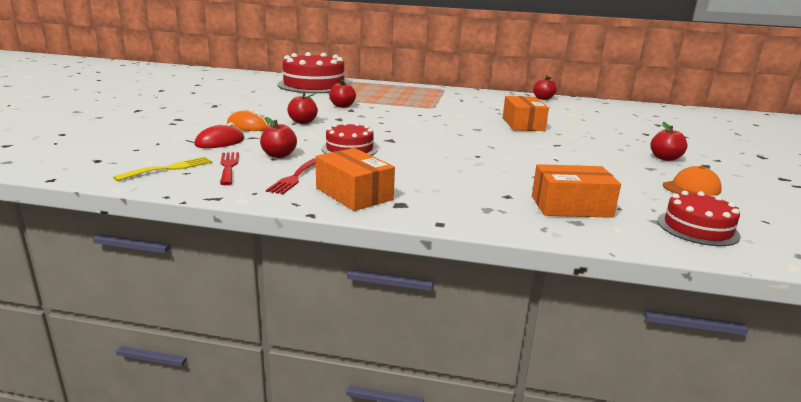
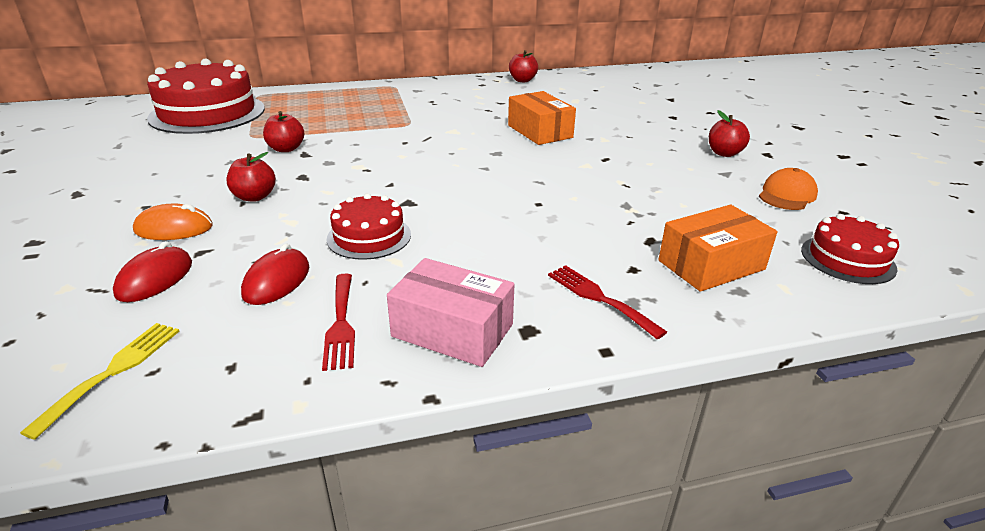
camera: 25 degrees left, 10 degrees up
red fork [220,152,239,185] -> red fork moved to [548,265,667,339]
red apple [260,117,297,158] -> red mouse [241,243,309,305]
orange box [316,148,395,211] -> pink box [387,258,515,367]

